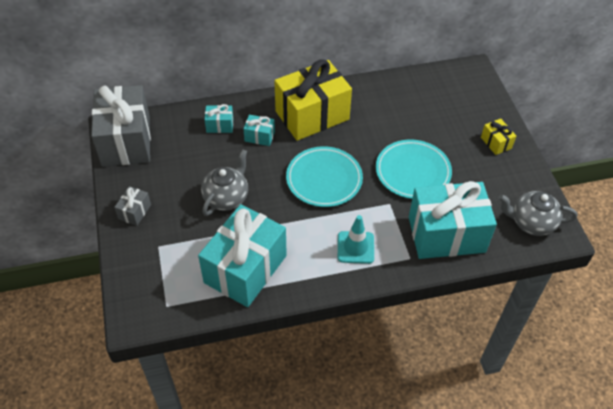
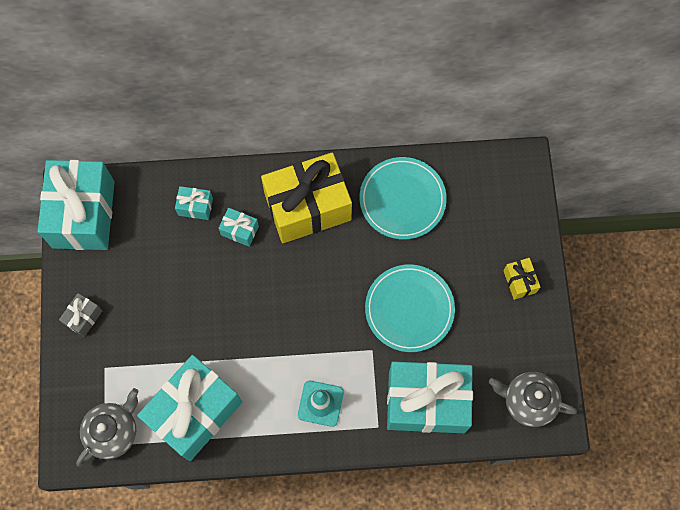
camera: 10 degrees right, 20 degrees up
grey gift [91,85,151,167] -> turquoise gift [38,160,115,250]
grey teapot [201,149,248,216] -> grey teapot moved to [76,388,139,467]
turquoise plate [286,146,363,207] -> turquoise plate moved to [360,157,447,239]

